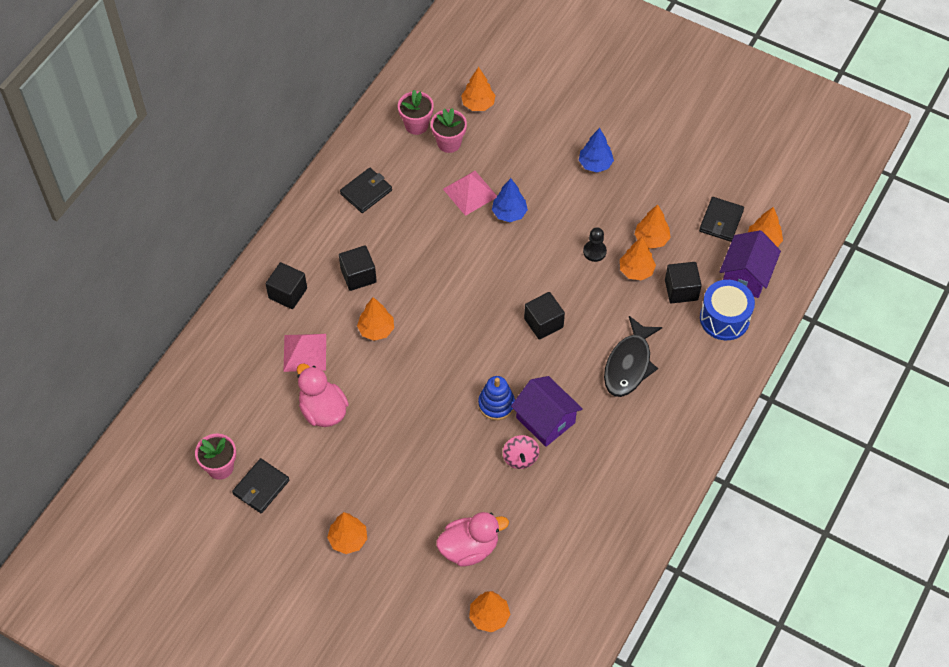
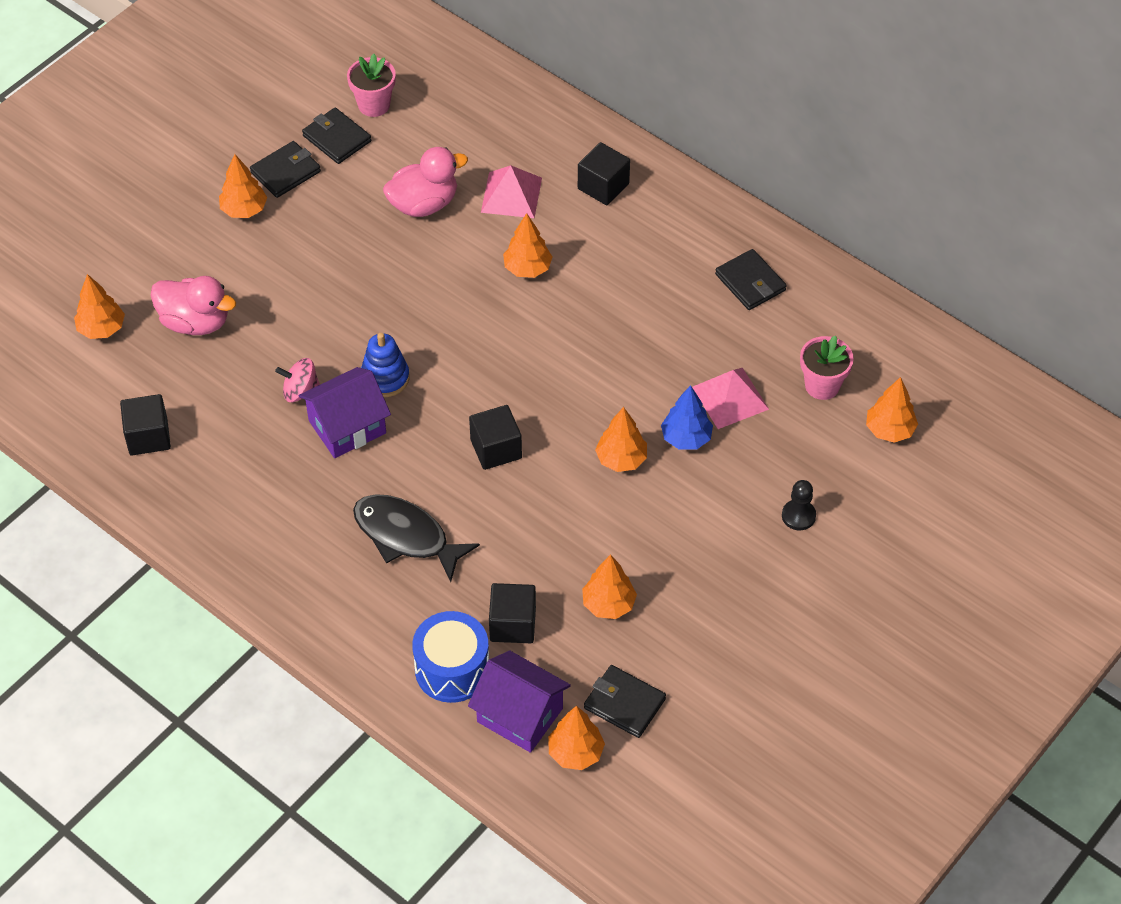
camera: 100 degrees right, 5 degrees down
black cube [339,245,377,291] -> black cube moved to [120,394,171,455]
pink flower pot [398,90,434,135] -> none
pink duck [436,512,509,567] -> pink duck turned 60 degrees counterclockwise [151,276,236,335]
blue tree [579,128,614,173] -> none
black pawn [583,228,607,262] -> black pawn moved to [782,480,816,530]
orange tree [620,237,656,281] -> orange tree moved to [595,407,647,472]
none -> black wallet [250,141,321,198]

